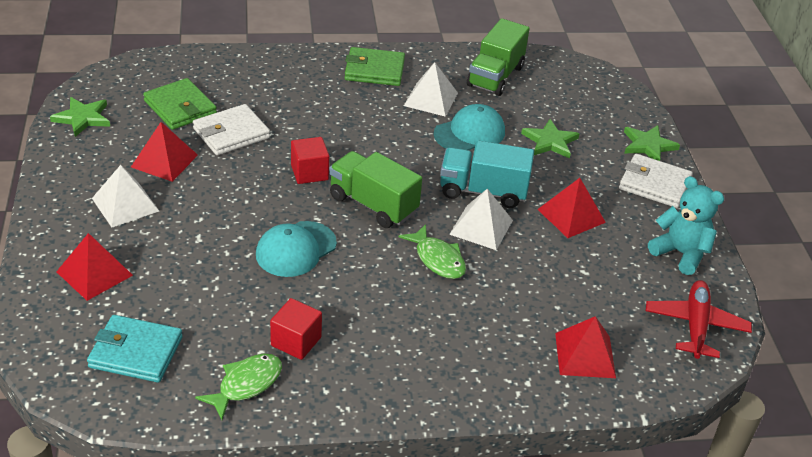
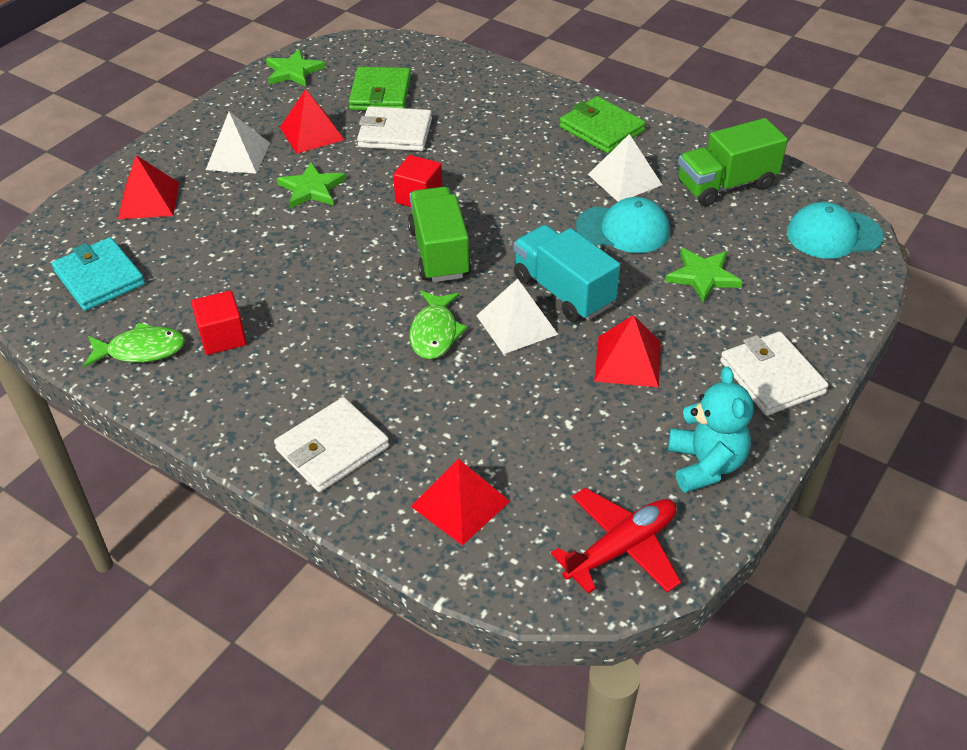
camera: 45 degrees right, 5 degrees up
turquoise cap [256,221,337,277] -> turquoise cap moved to [787,202,884,259]
green star [624,125,680,161] -> green star moved to [277,162,346,209]
none -> white wallet [274,397,389,492]

